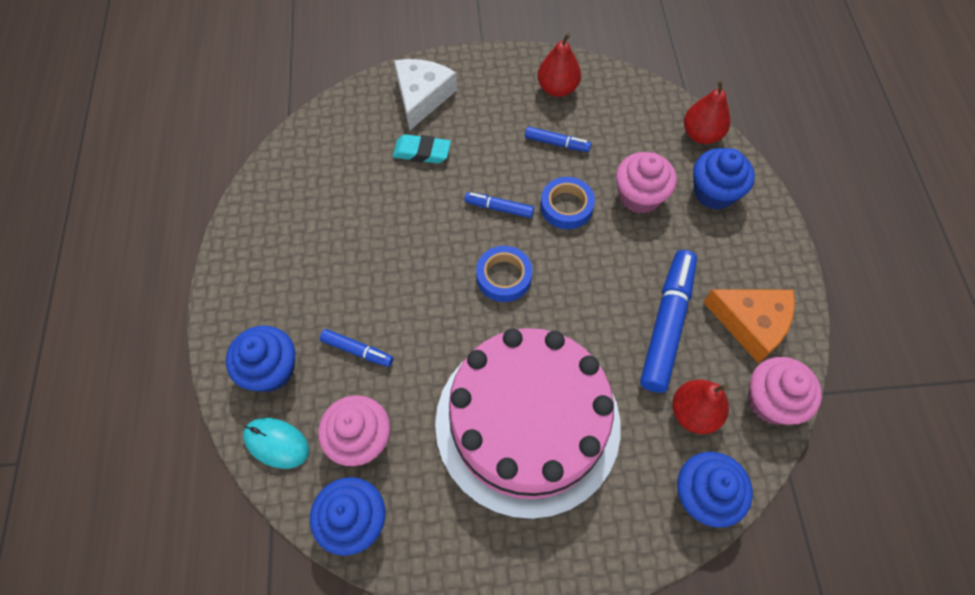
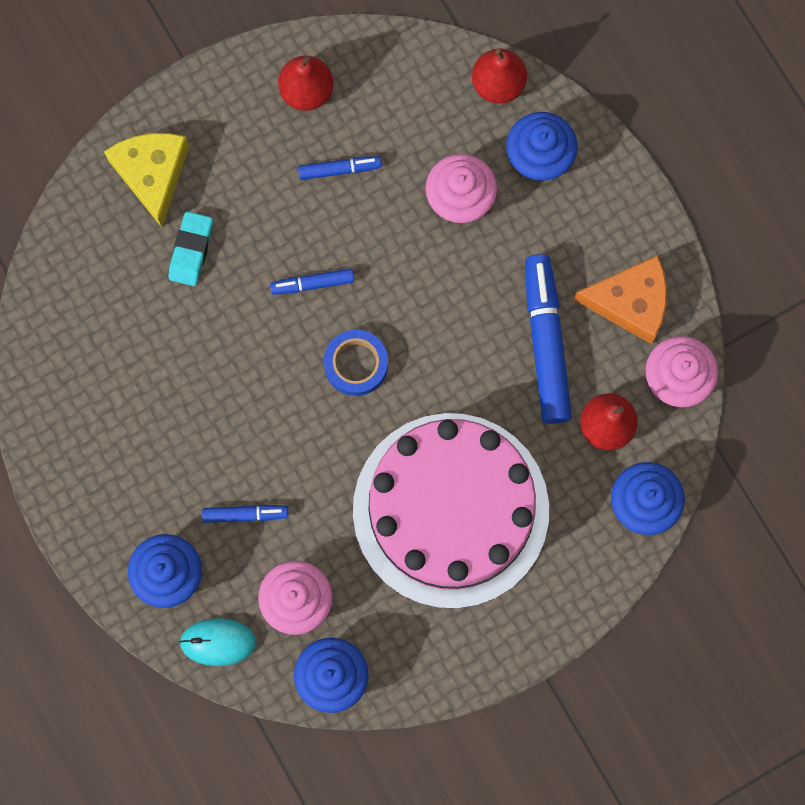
camera: 25 degrees left, 15 degrees up
turquoise eraser [393,134,451,164] -> turquoise eraser turned 60 degrees counterclockwise [169,212,213,286]
white cheese [394,59,457,130] -> yellow cheese [104,133,189,227]
blue tape [540,177,595,229] -> none

